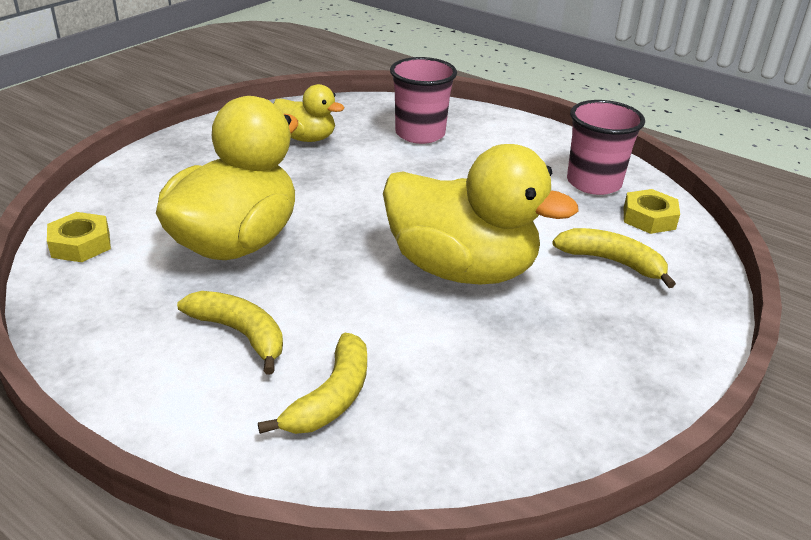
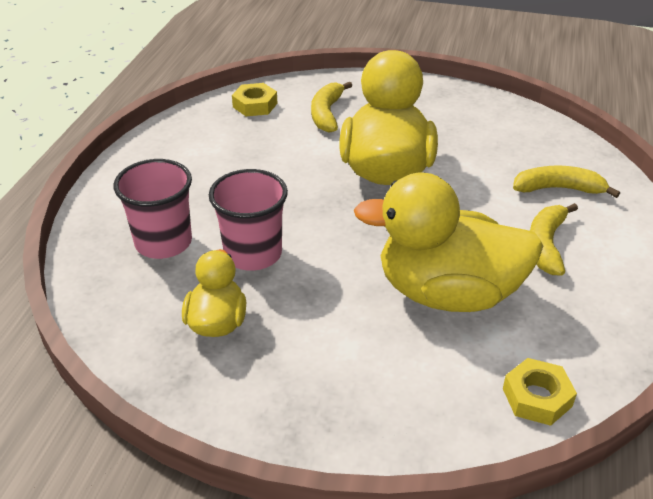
camera: 110 degrees left, 5 degrees up
pink cup [567,100,645,195] -> pink cup moved to [209,169,288,271]

